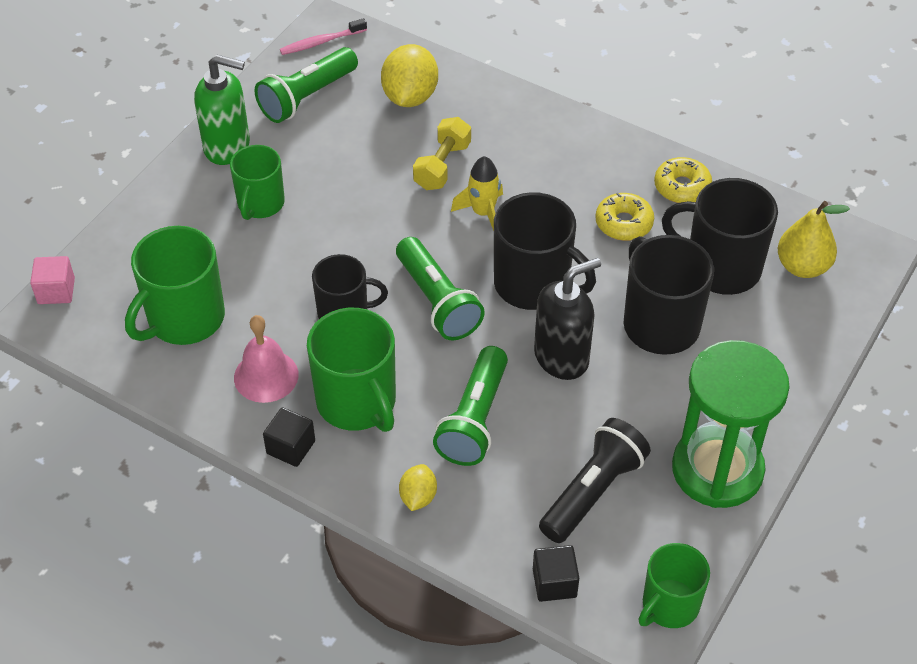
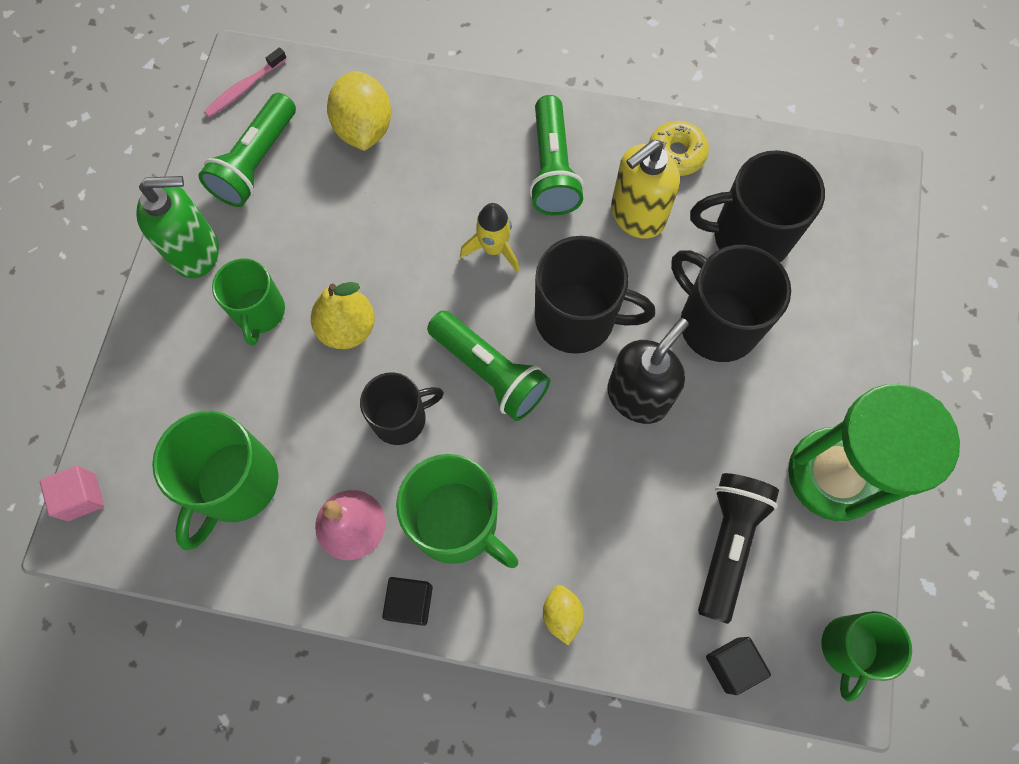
camera: 20 degrees left, 20 degrees up
yellow dumbbell [413,117,471,190] -> none
green flashlight [433,346,508,466] -> green flashlight moved to [529,95,584,216]
yellow donut [595,193,654,241] -> yellow soap dispenser [611,140,680,239]
yellow pear [778,201,850,278] -> yellow pear moved to [311,282,375,349]

